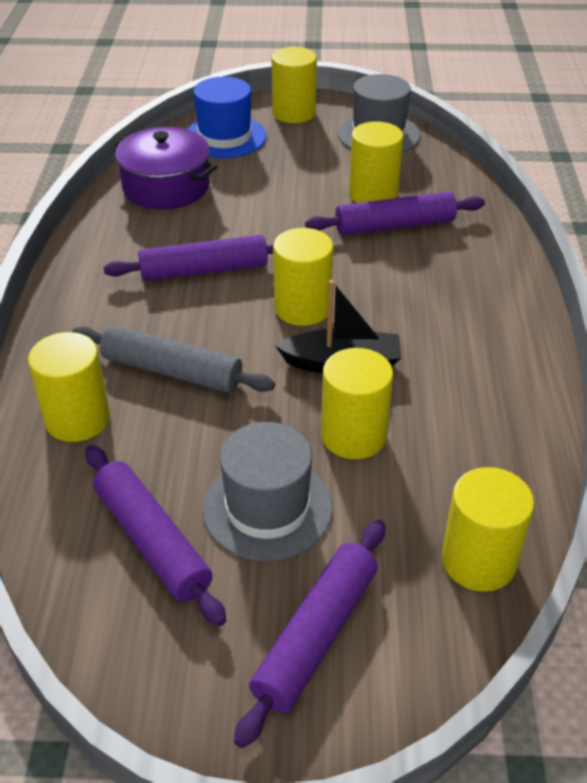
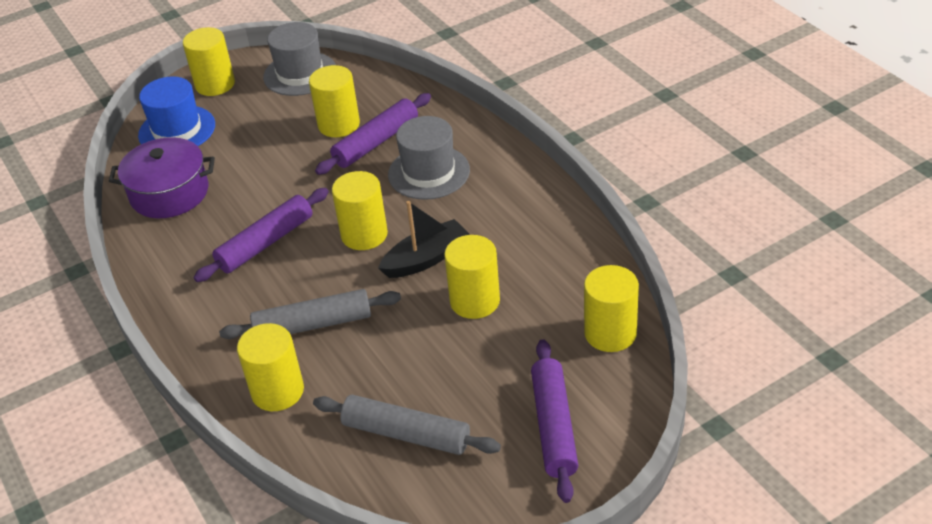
camera: 30 degrees left, 0 degrees up
purple rolling pin [85,445,226,626] -> grey rolling pin [313,395,501,455]
grey hat [202,422,333,561] -> grey hat moved to [388,116,470,200]

